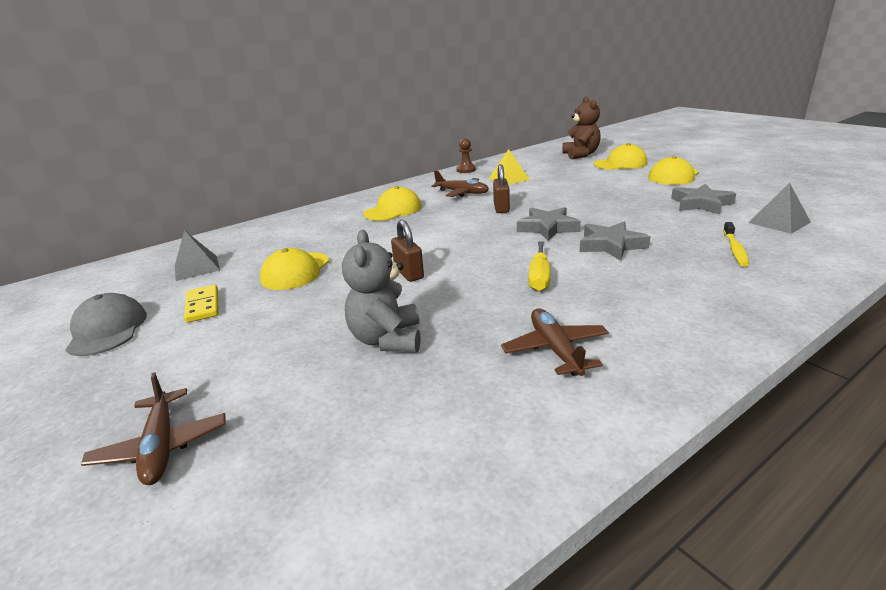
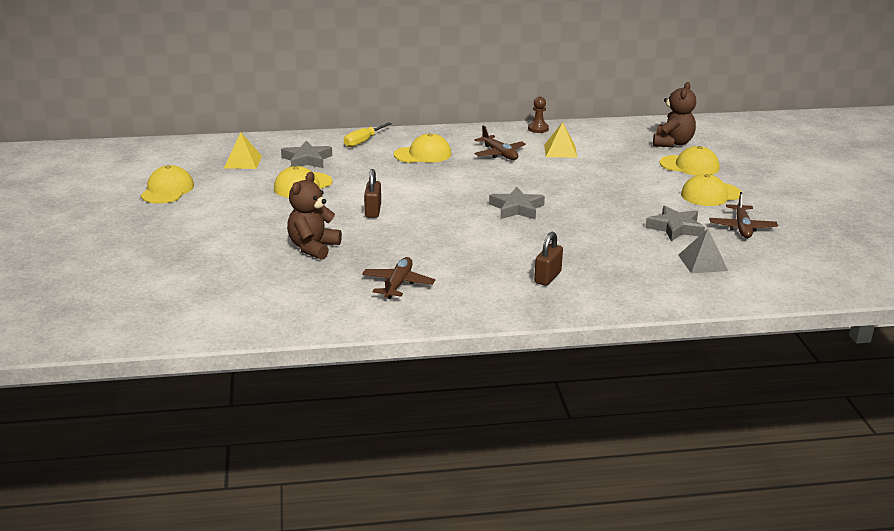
camera: 25 degrees right, 0 degrees up
grey cap [65,293,147,356] -> yellow cap [140,165,194,204]
brown plane [81,372,226,485] -> brown plane moved to [709,192,778,238]
grey pyramid [175,230,220,281] -> yellow pyramid [224,132,262,169]
yellow domino [184,285,218,323] -> none
grey teddy bear [342,230,421,352] -> brown teddy bear [287,172,342,260]
brown padlock [493,164,510,213] -> brown padlock moved to [534,232,563,286]
yellow screwdriver [528,241,550,291] -> yellow screwdriver moved to [344,122,392,147]
grey star [580,222,650,261] -> grey star moved to [281,141,332,168]
yellow toothbrush [723,222,749,267] -> none

